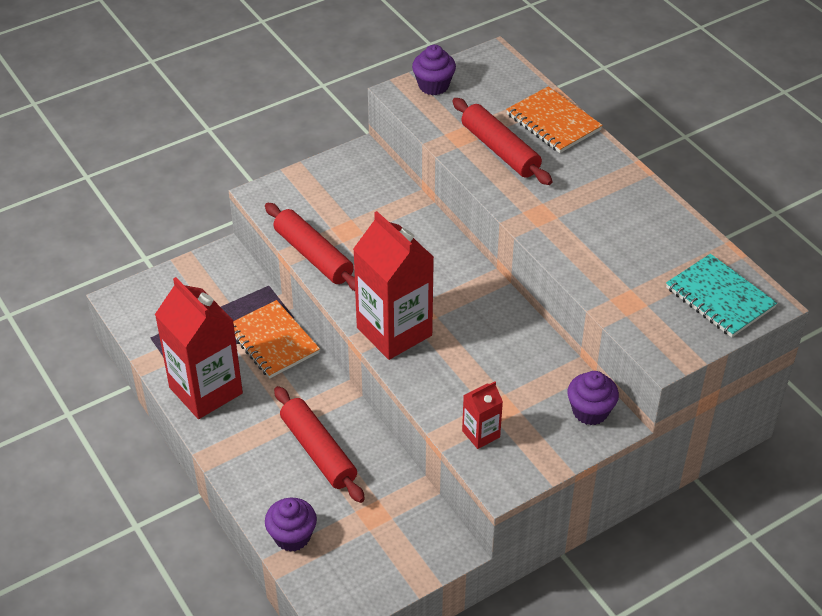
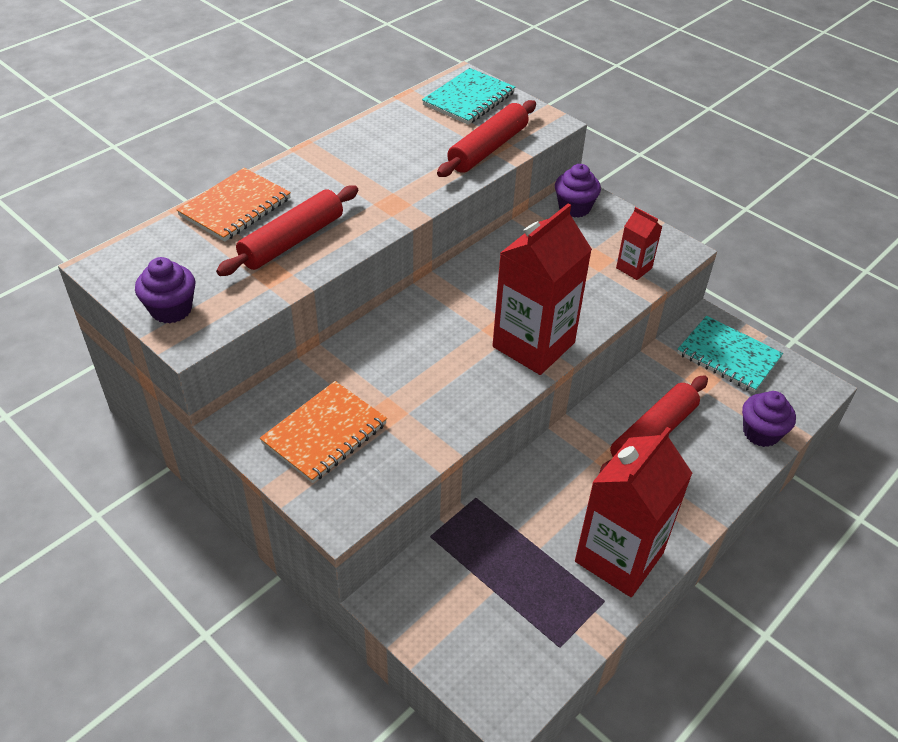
camera: 105 degrees left, 0 degrees up
orange notebook [233,300,320,378] -> orange notebook moved to [260,381,387,483]
red rolling pin [265,203,355,291] -> red rolling pin moved to [437,100,536,177]
none -> turquoise notebook [677,316,783,393]

